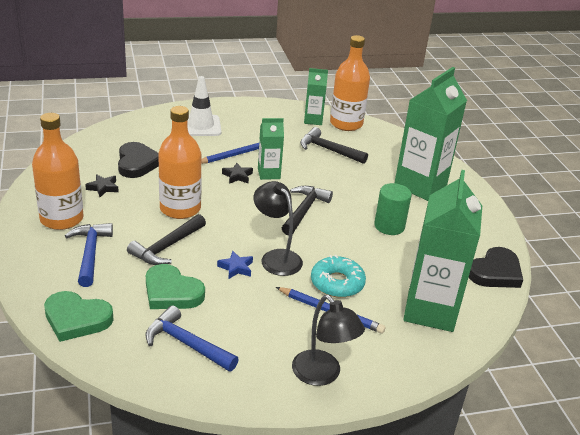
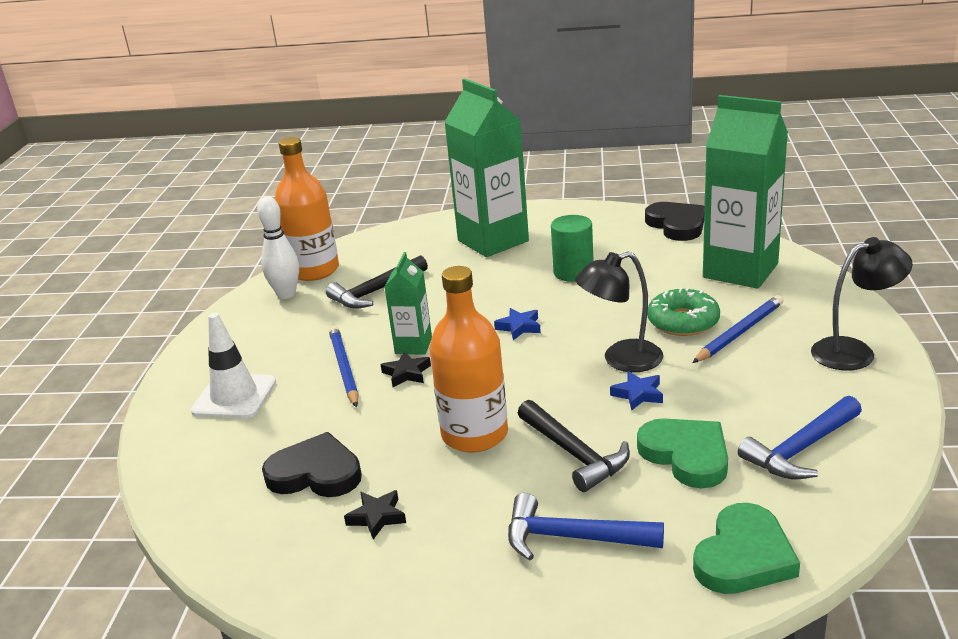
camera: 65 degrees left, 5 degrees down
orange bottle [32,113,83,230] -> none
green heart [146,264,205,309] -> green heart turned 90 degrees counterclockwise [637,418,728,488]
black hammer [282,186,333,236] -> blue star [494,308,541,340]
green carton [304,68,328,125] -> white bowling pin [257,196,299,299]
turquoise donut [311,255,366,298] -> green donut [647,287,720,336]

